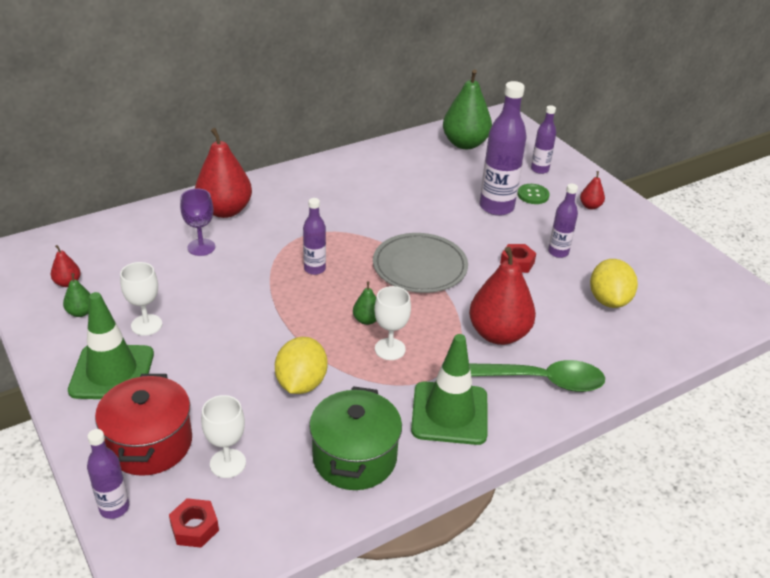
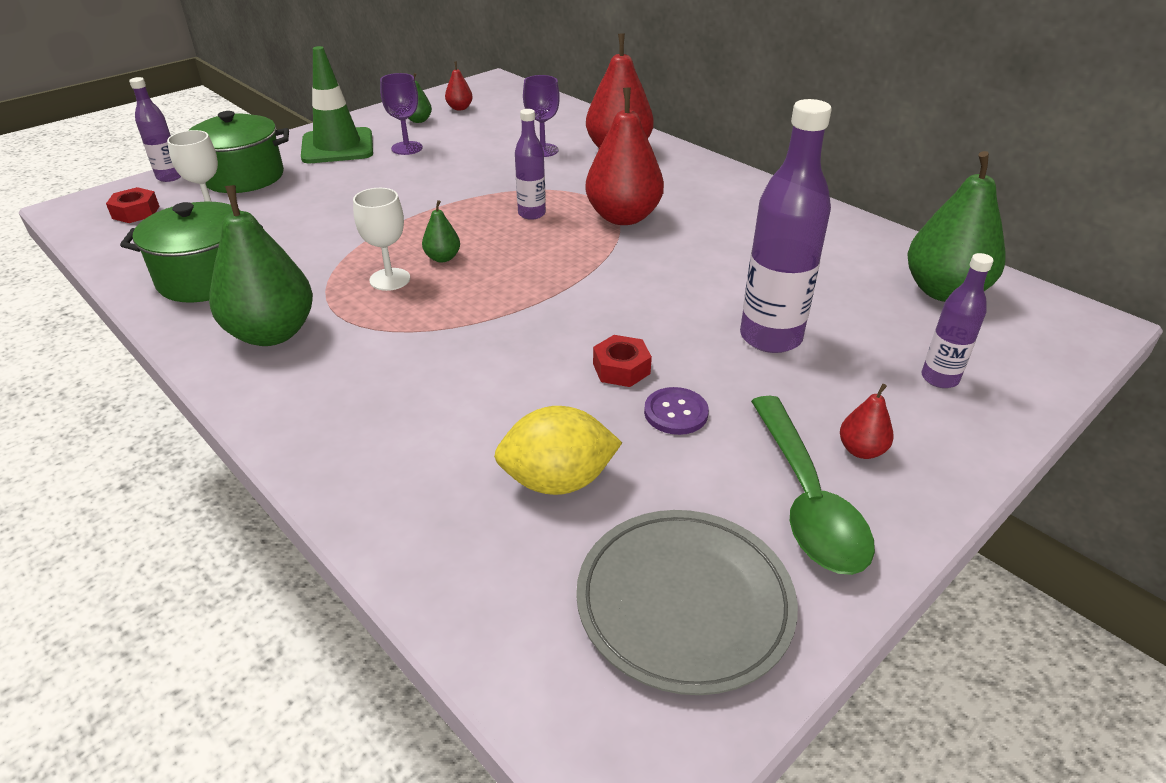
camera: 80 degrees right, 0 degrees up
red pot [95,374,192,476] -> green pot [188,111,289,193]
white goblet [120,262,162,336] -> purple goblet [380,73,423,155]
yellow lemon [275,337,327,394] -> none
grey plate [373,233,468,293] -> grey plate moved to [576,510,798,695]
green traffic cone [411,334,487,445] -> green pear [209,185,313,346]
red pear [469,247,536,345] -> red pear moved to [585,87,664,225]
green spoon [469,360,605,392] -> green spoon moved to [751,396,875,575]
green button [517,184,550,204] -> none
purple bottle [548,184,578,258] -> purple button [644,387,709,435]

